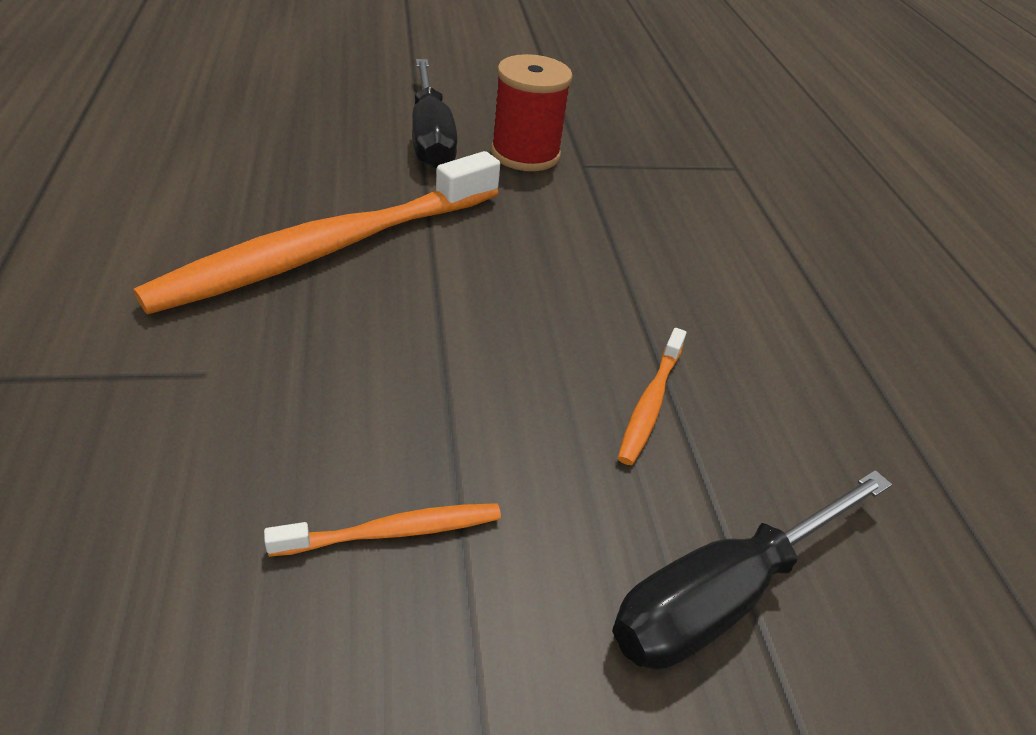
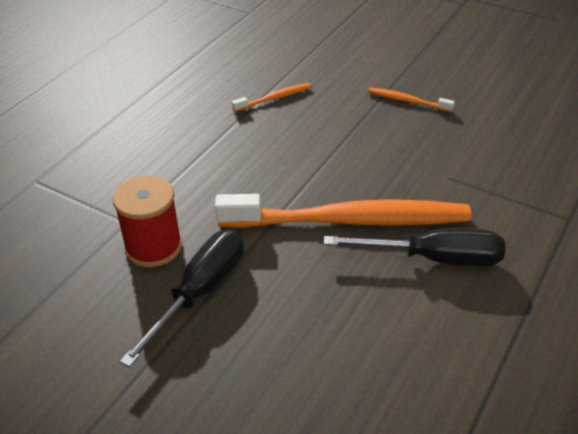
camera: 135 degrees left, 0 degrees up
black screwdriver [612,470,892,670] -> black screwdriver moved to [324,228,505,266]

